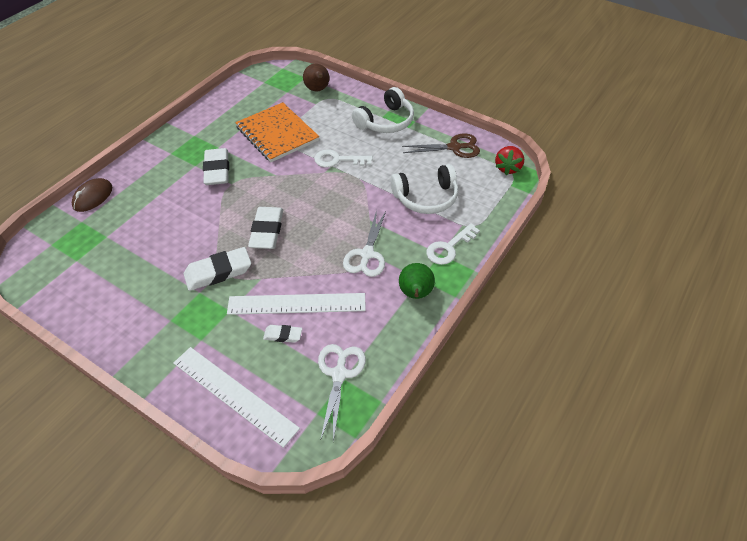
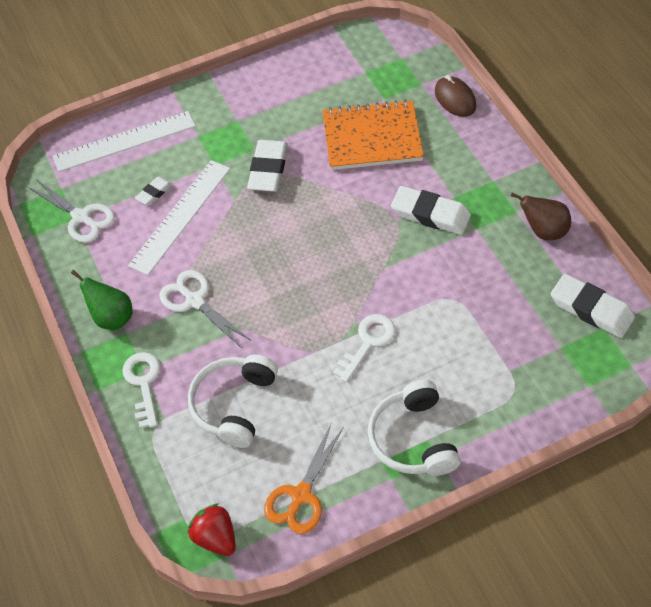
camera: 125 degrees right, 5 degrees up
orange notebook [235,102,319,162] -> orange notebook moved to [322,100,424,170]
white eraser [248,207,283,249] -> white eraser moved to [551,274,635,338]
brown pear [303,64,330,91] -> brown pear moved to [511,192,571,240]
brown scissors [402,134,480,158] -> orange scissors [264,422,344,534]

